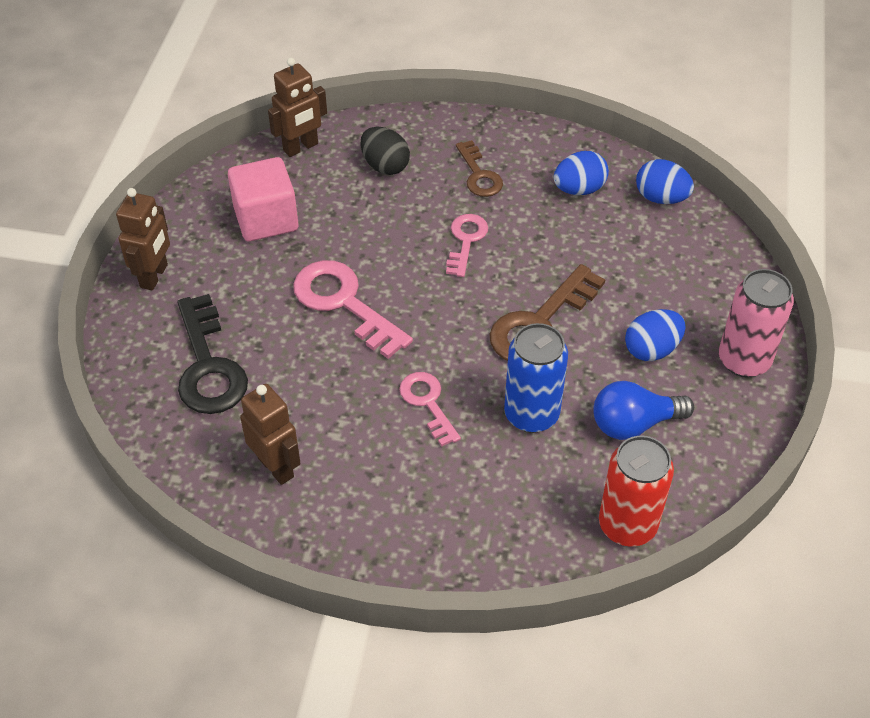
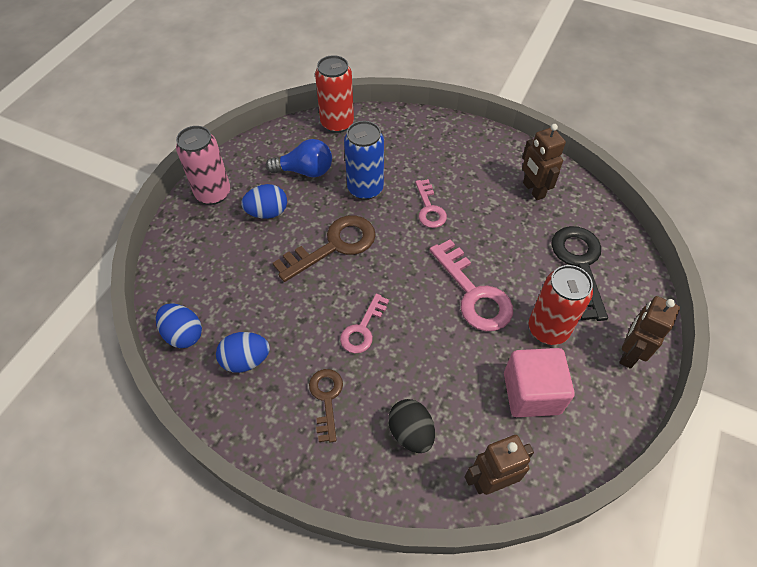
camera: 165 degrees left, 5 degrees up
none -> red can [529,265,593,345]

